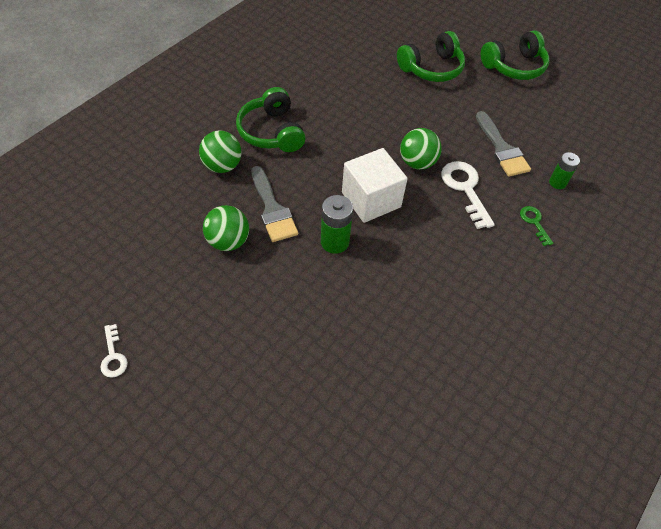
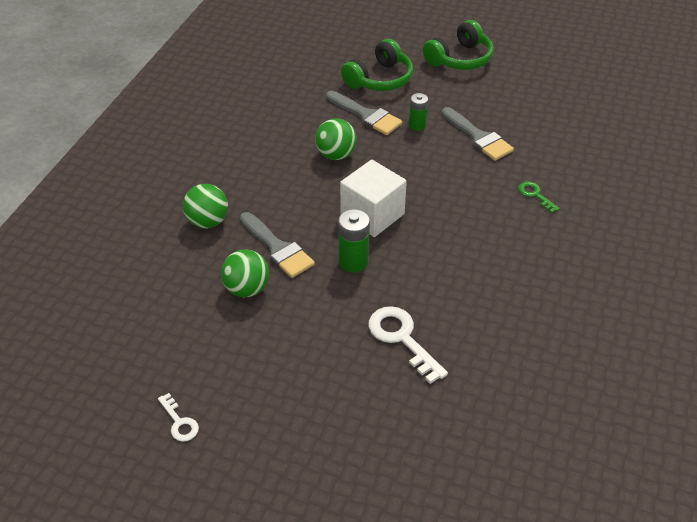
camera: 15 degrees left, 10 degrees down
green headphones [236,87,306,152] -> none
green ball [400,128,442,170] -> green ball moved to [315,118,357,160]
white key [441,161,495,229] -> white key moved to [369,306,448,384]
green battery [549,152,580,189] -> green battery moved to [409,93,428,131]
none -> grey brush [326,91,402,135]

